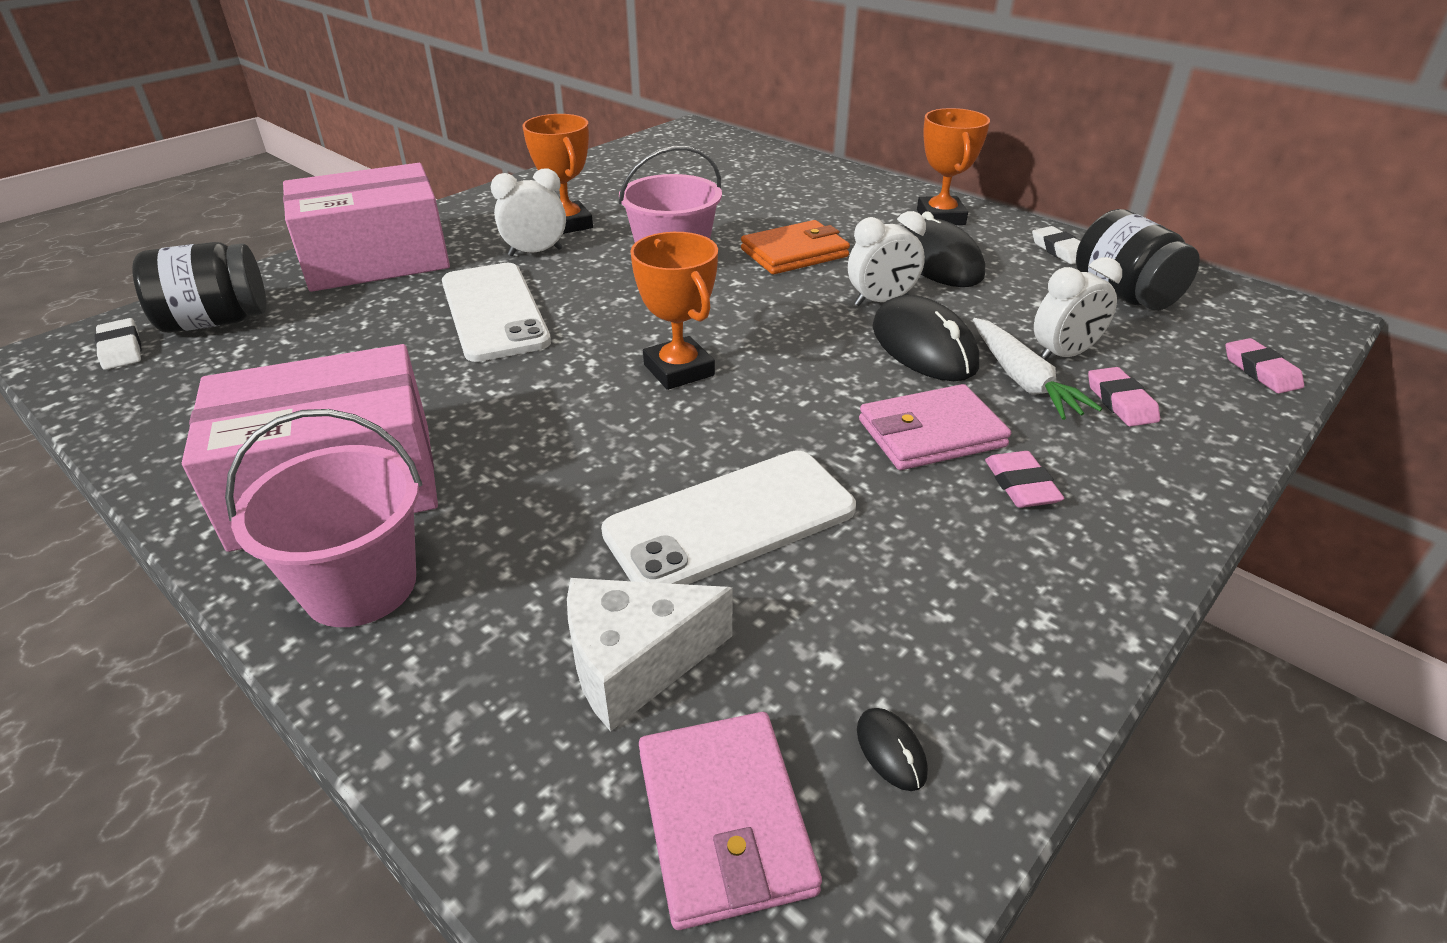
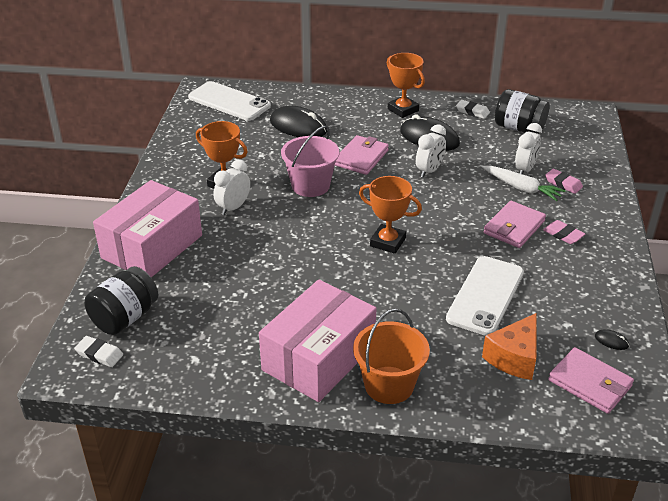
camera: 35 degrees left, 0 degrees up
pink bucket [225,409,423,627] -> orange bucket [353,308,430,404]
white phone [442,263,551,362] -> white phone moved to [188,81,271,121]
white cheese [567,578,733,731] -> orange cheese [482,313,537,380]
orange wallet [741,220,850,274] -> pink wallet [335,135,389,175]
black mouse [873,295,979,381] -> black mouse moved to [270,106,327,137]
pink eraser [1225,338,1304,394] -> none

